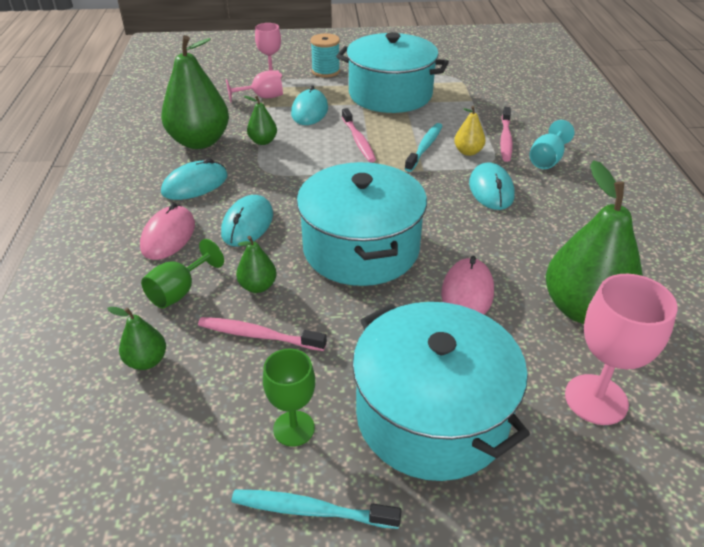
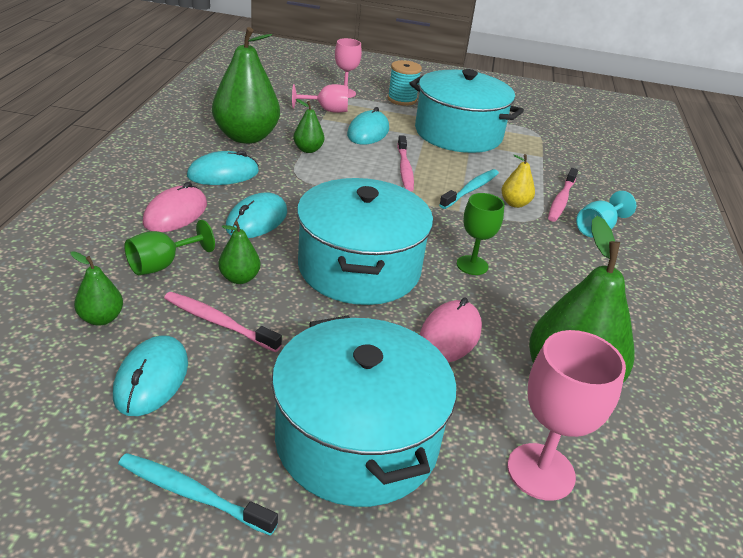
camera: 10 degrees right, 5 degrees down
green goblet [263,348,315,447] -> green goblet moved to [457,193,504,275]
turquoise mouse [469,162,515,210] -> turquoise mouse moved to [113,335,188,416]

